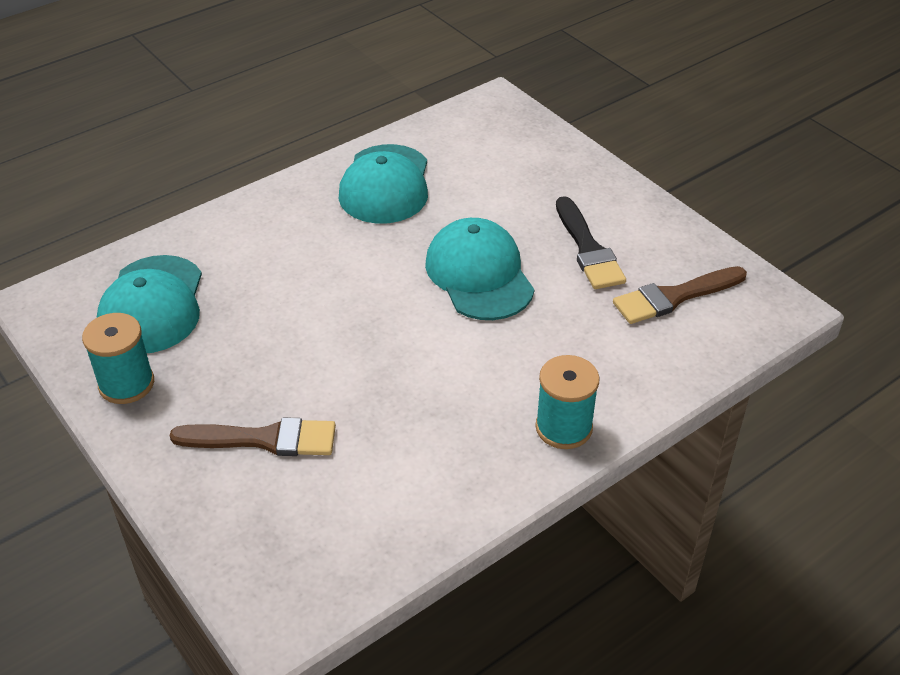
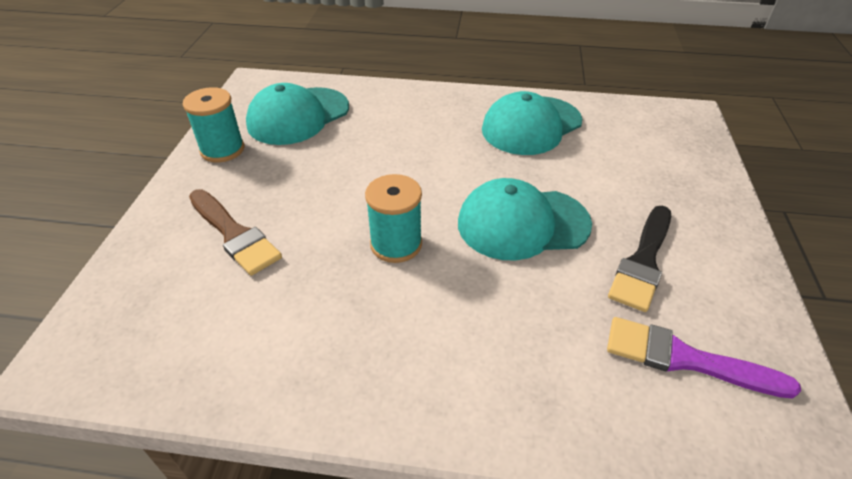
camera: 45 degrees right, 0 degrees up
turquoise cap [425,218,534,320] -> turquoise cap turned 120 degrees counterclockwise [458,178,592,261]
turquoise spool [535,355,600,449] -> turquoise spool moved to [365,174,422,263]
brown brush [613,266,747,324] -> purple brush [607,317,801,399]

